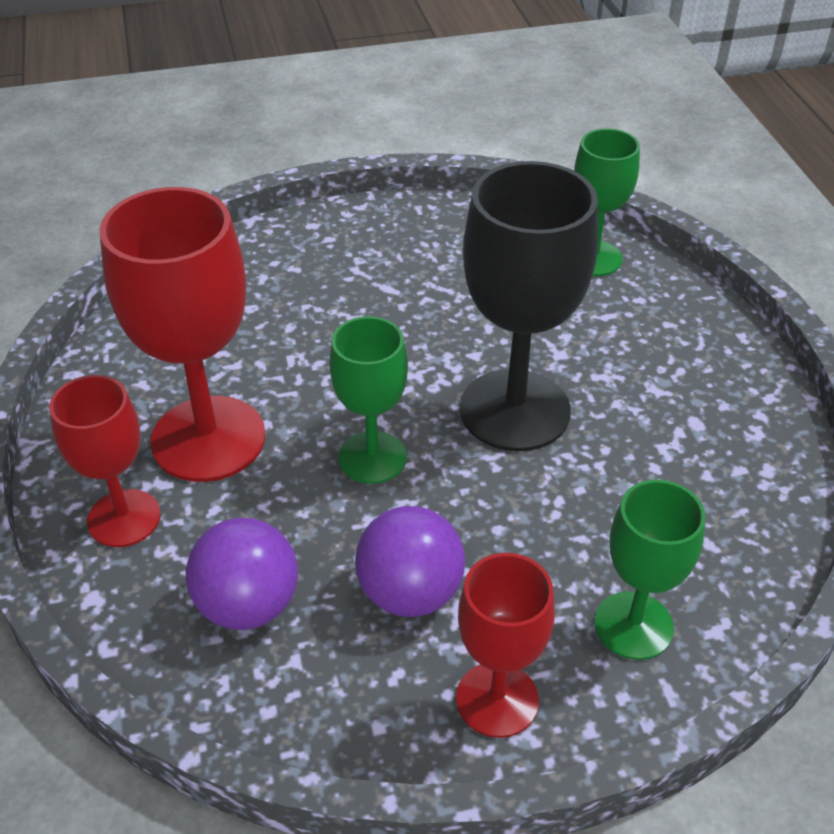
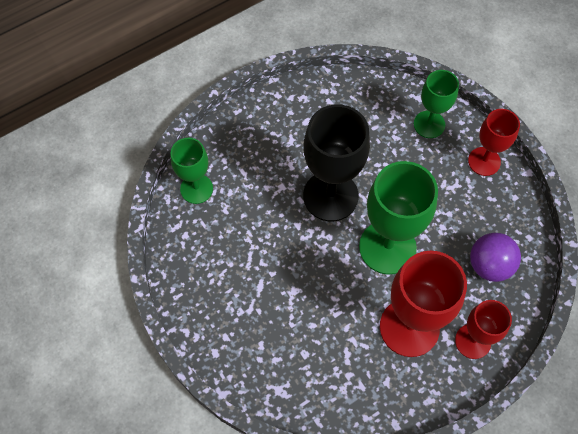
camera: 110 degrees left, 20 degrees up
green goblet [329,316,408,484] -> green goblet [359,161,438,274], size x1.68
purple ball [355,506,465,617] -> none

